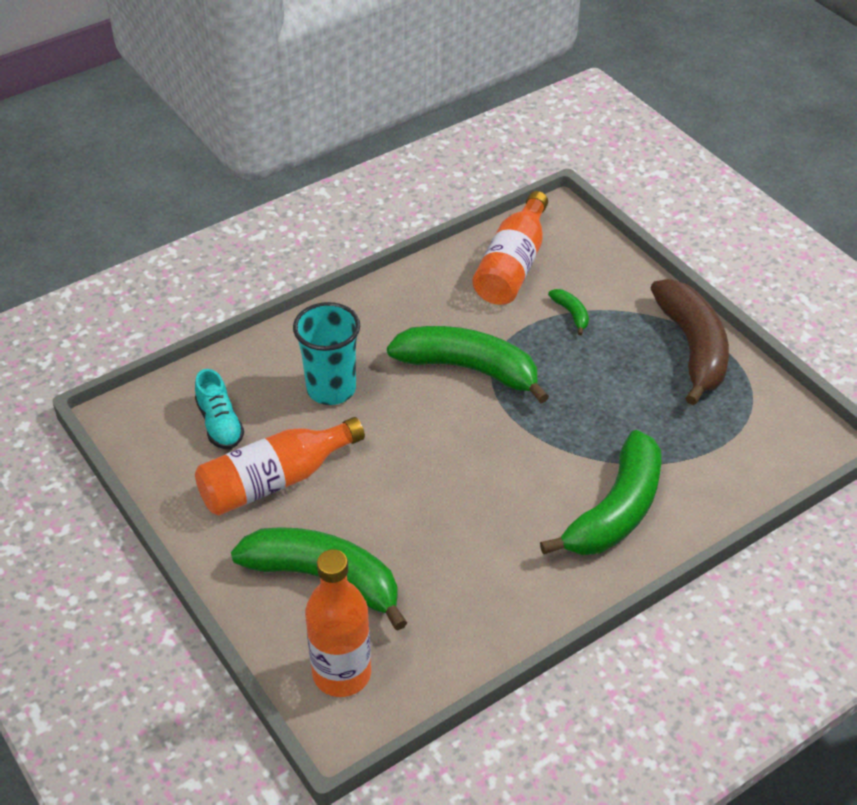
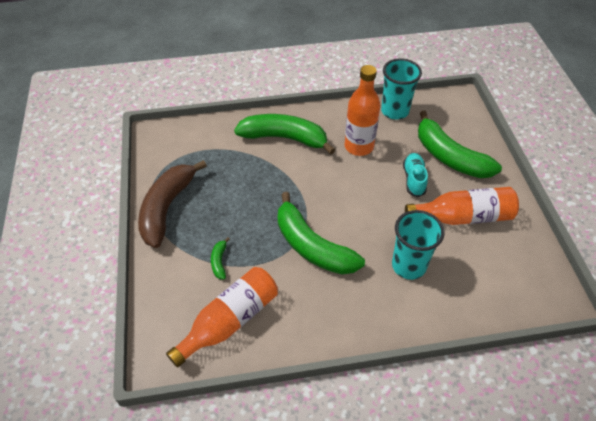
camera: 155 degrees left, 5 degrees up
turquoise shoe [195,369,244,449] -> turquoise shoe moved to [403,153,428,197]
orange bottle [305,549,371,697] -> orange bottle moved to [345,65,380,156]
green banana [540,430,661,555] -> green banana turned 45 degrees clockwise [234,114,335,154]
none -> turquoise cup [381,58,422,120]

